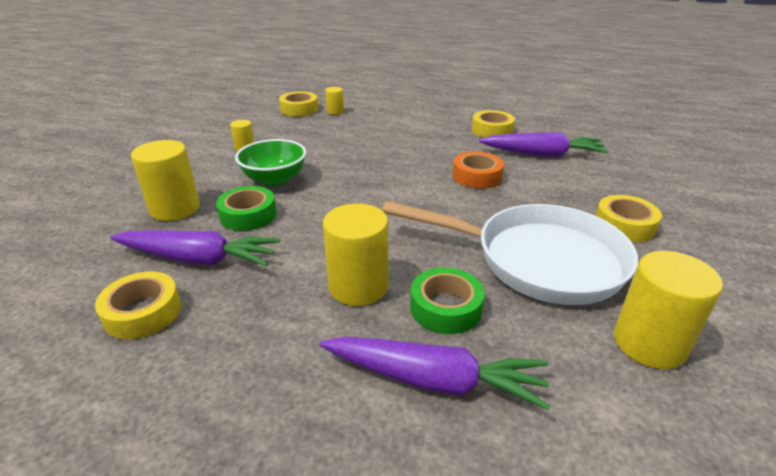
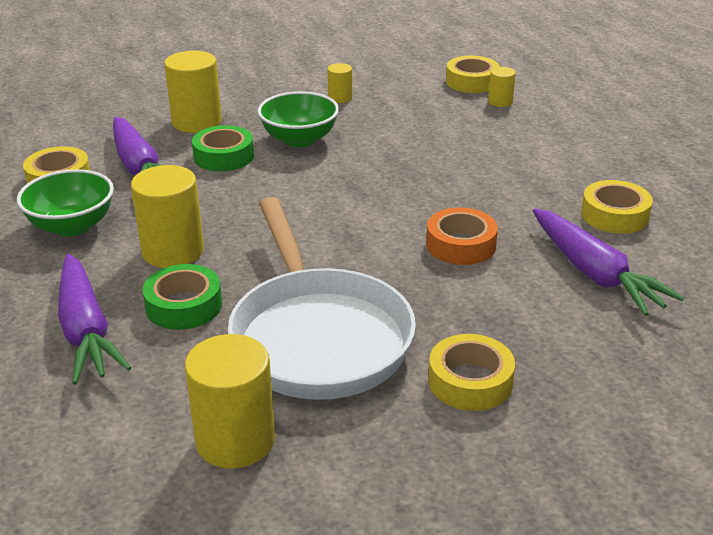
camera: 55 degrees right, 0 degrees up
none -> green bowl [17,169,114,236]

